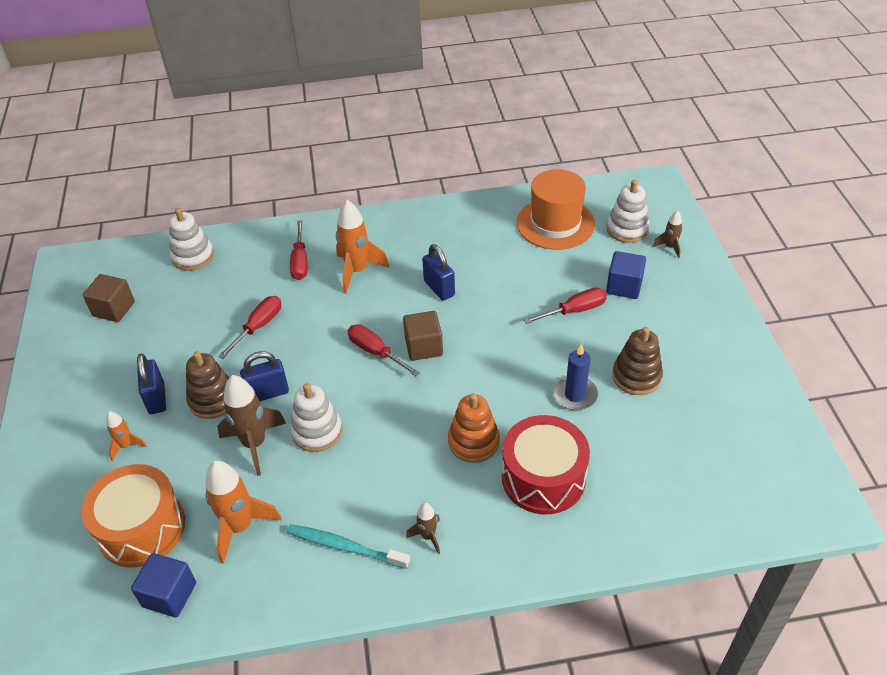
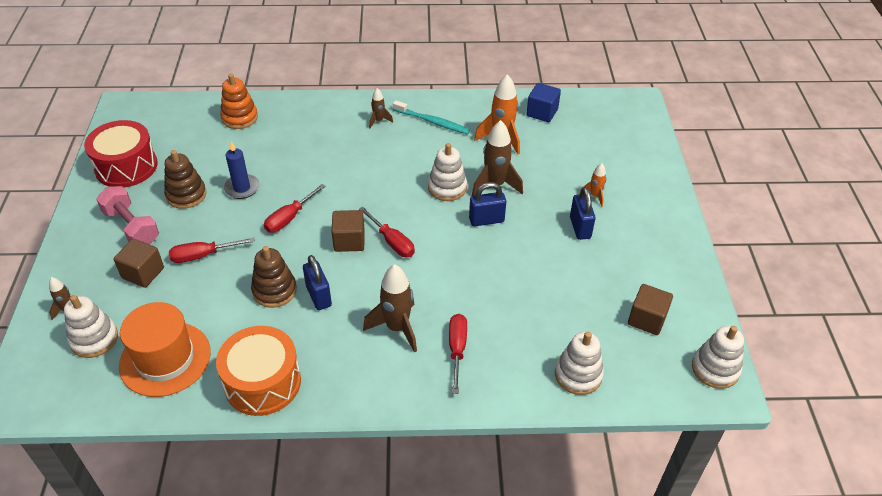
camera: 175 degrees left, 0 degrees up
orange drum [81,464,185,567] -> orange drum moved to [216,326,301,416]
brown stacking toy [186,351,229,419] -> brown stacking toy moved to [251,246,297,308]
red screwdriver [218,296,281,359] -> red screwdriver moved to [264,184,326,233]
orange rocket [336,200,389,294] -> brown rocket [363,264,417,353]
orange stacking toy [448,393,500,463] -> orange stacking toy moved to [220,73,258,129]
red drum [502,415,590,514] -> red drum moved to [84,120,158,188]
blue cube [606,251,646,299] -> brown cube [114,239,164,288]
none -> pink dumbbell [96,186,159,244]
none -> white stacking toy [692,326,744,389]

